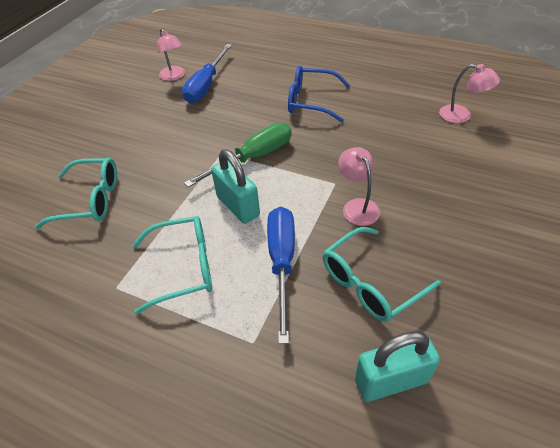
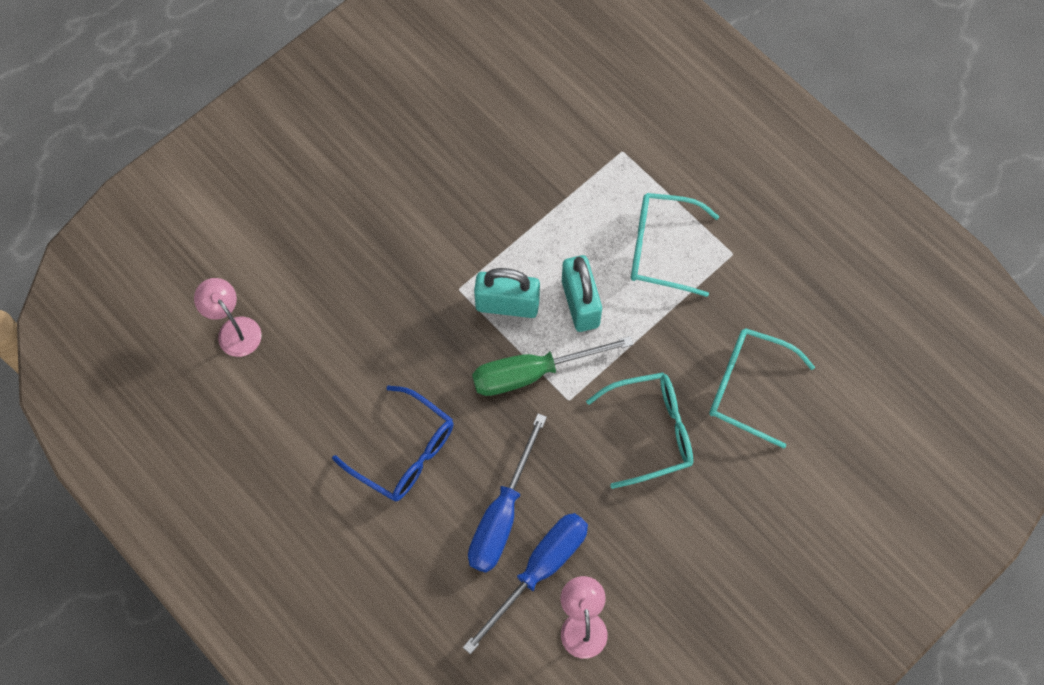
camera: 160 degrees left, 20 degrees up
blue screwdriver [267,207,295,344] -> blue screwdriver moved to [468,413,547,573]
turquoise glasses [323,227,441,322] -> turquoise glasses moved to [586,372,693,489]
pink lamp [338,147,380,226] -> none
turquoise padlock [355,331,440,402] -> turquoise padlock moved to [474,268,540,318]

